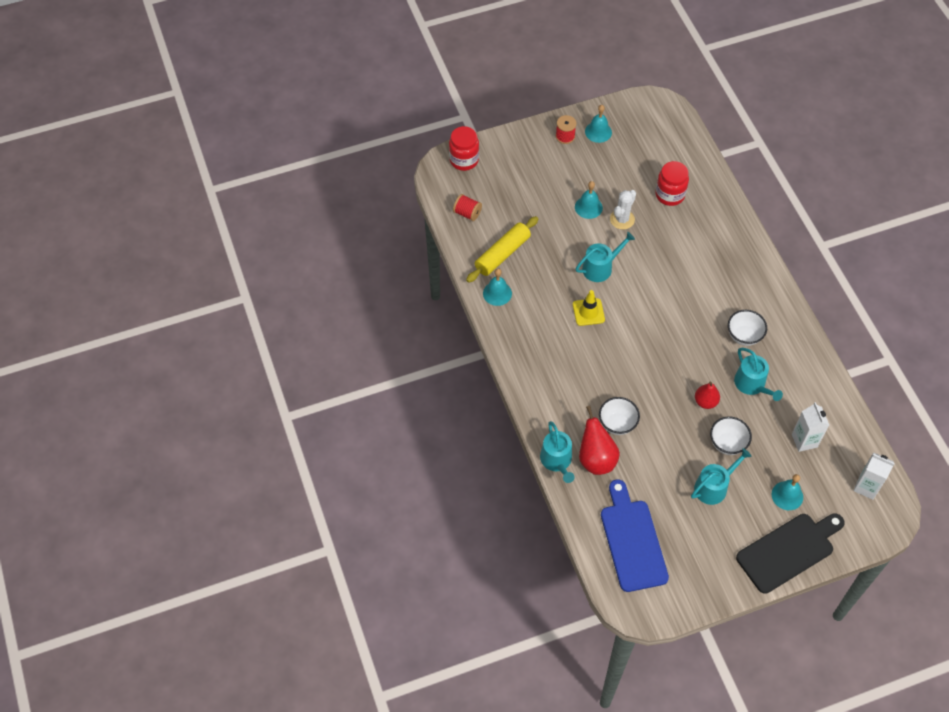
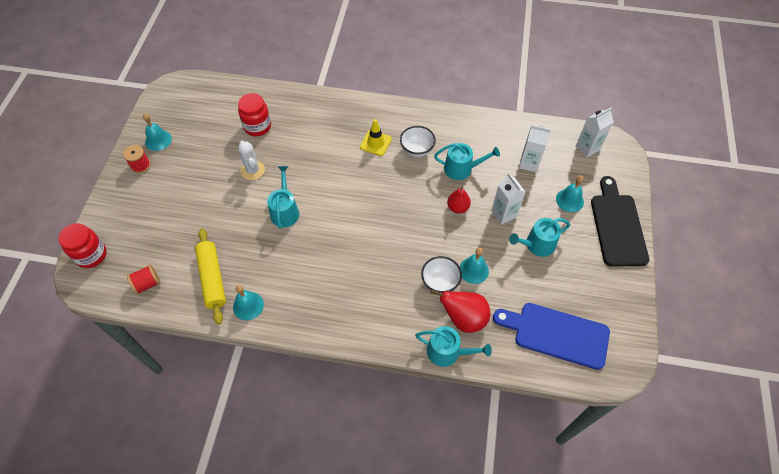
camera: 60 degrees left, 0 degrees up
yellow traffic cone [573,290,605,326] -> yellow traffic cone moved to [360,119,392,156]
turquoise bell [575,181,603,219] -> turquoise bell moved to [460,248,489,284]
turquoise watering can [691,448,752,505] -> turquoise watering can turned 105 degrees counterclockwise [509,218,570,257]
white bowl [710,417,752,455] -> white carton [491,173,526,225]

